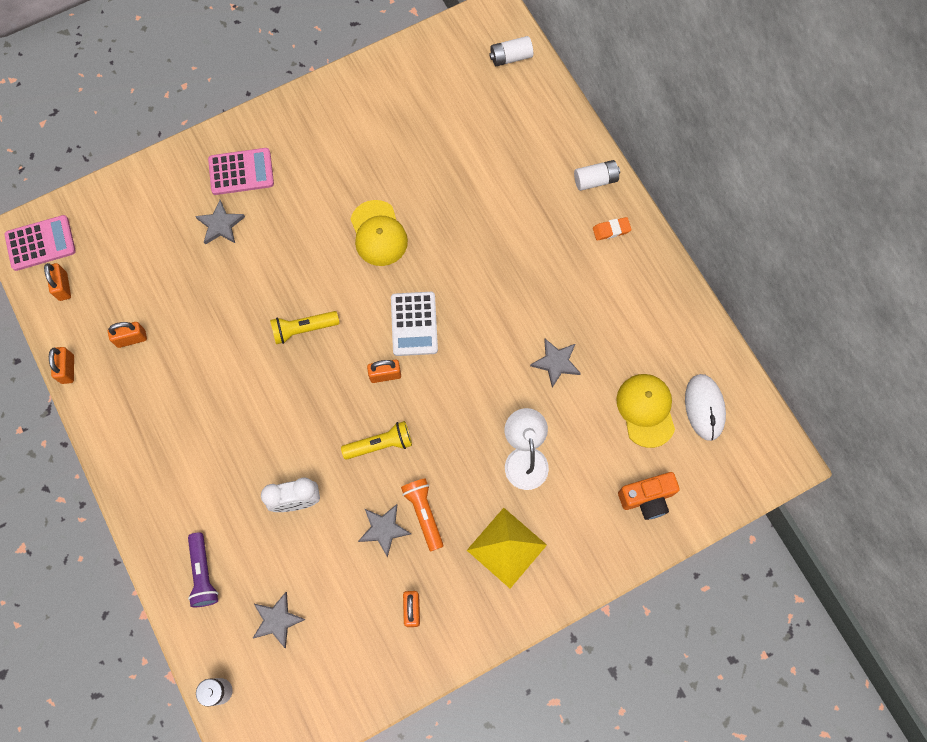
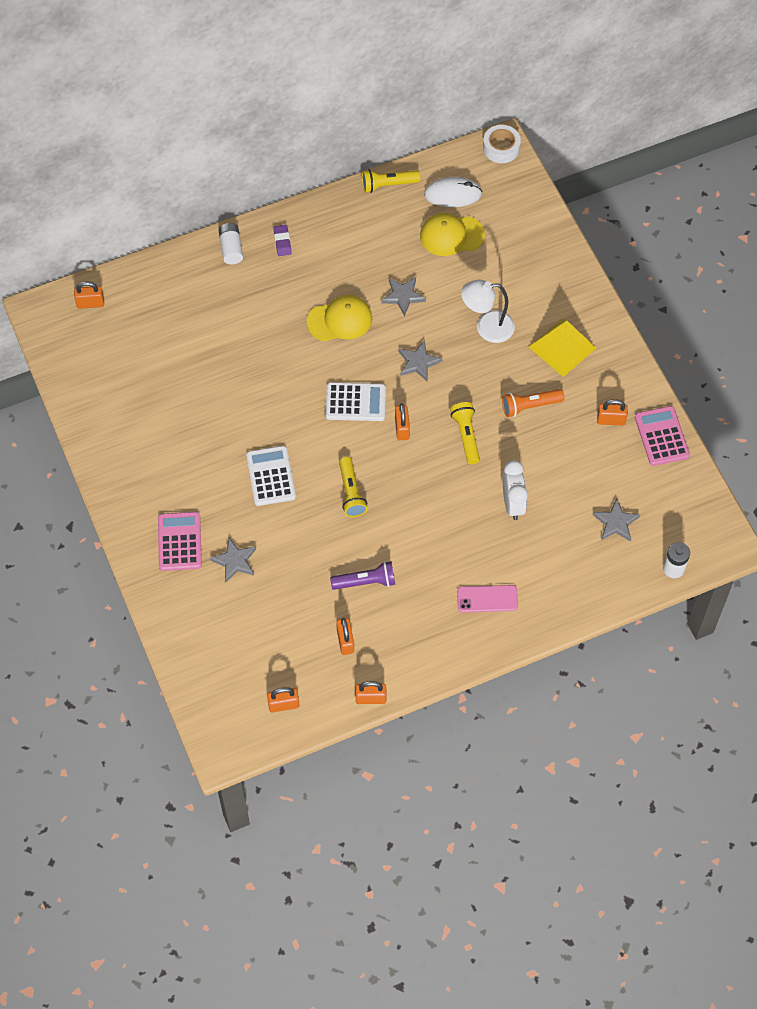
camera: 85 degrees left, 10 degrees down
pink calculator [4,215,76,271] -> pink calculator moved to [635,406,690,466]
purple flashlight [188,532,219,607] -> purple flashlight moved to [330,561,395,590]
yellow cap [351,200,408,266] -> yellow cap moved to [307,295,372,341]
grey star [358,504,411,557] -> grey star moved to [399,340,442,382]
white battery [489,36,533,66] -> orange padlock [74,281,104,309]
orange eraser [593,217,632,241] -> purple eraser [273,225,292,256]
orange camera [618,472,680,520] -> none
none -> white calculator [246,446,296,506]
none -> yellow flashlight [362,169,420,193]
none -> pink phone [457,585,518,613]
none -> white tape [483,125,521,163]

